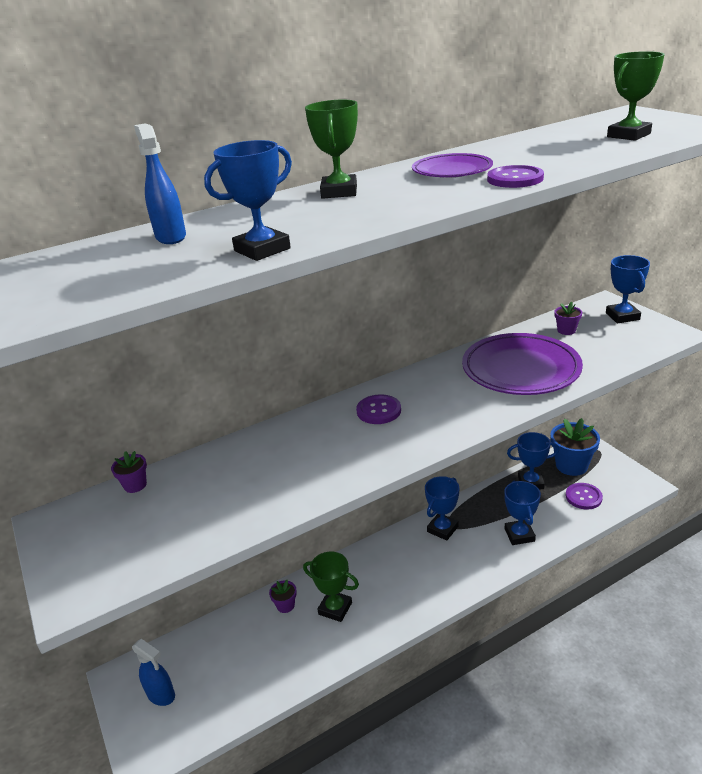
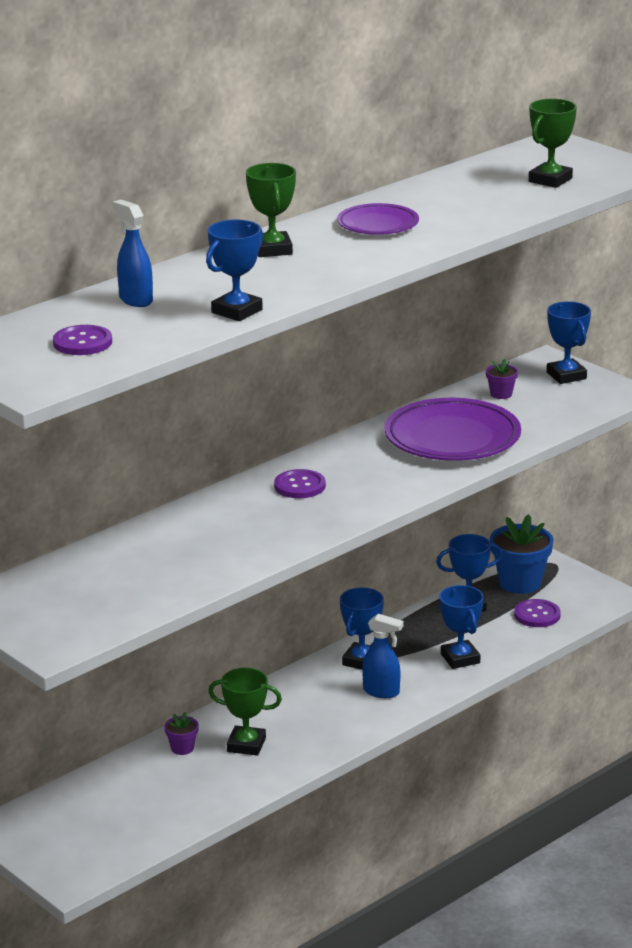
camera: 15 degrees left, 5 degrees down
purple flower pot [111,451,147,493] -> none
blue spray bottle [132,639,175,706] -> blue spray bottle moved to [362,614,404,698]
purple button [487,165,544,188] -> purple button moved to [53,325,112,355]

